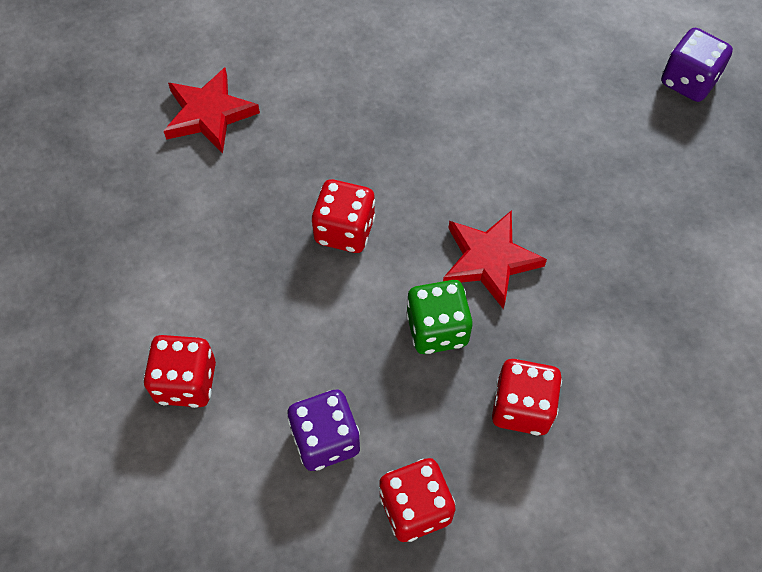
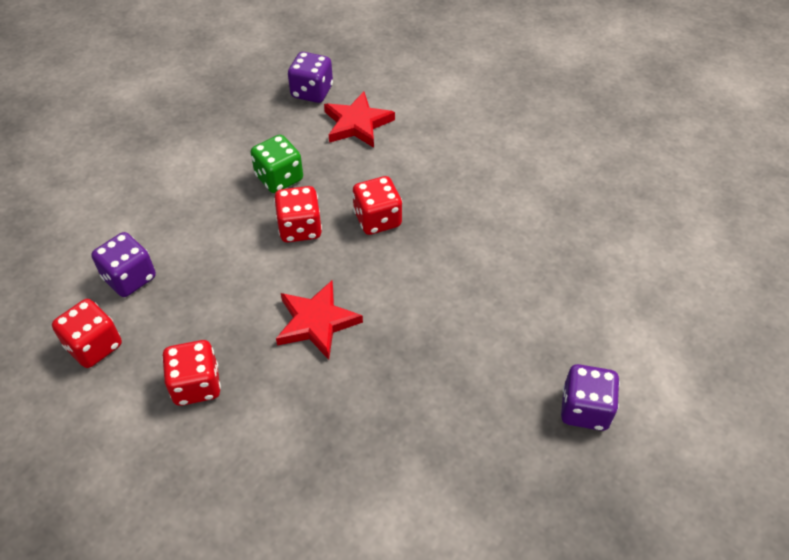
camera: 65 degrees right, 10 degrees down
red dice [143,335,216,408] -> red dice moved to [352,176,402,235]
green dice [406,280,473,354] -> green dice moved to [250,135,303,193]
none -> purple dice [288,52,333,103]

